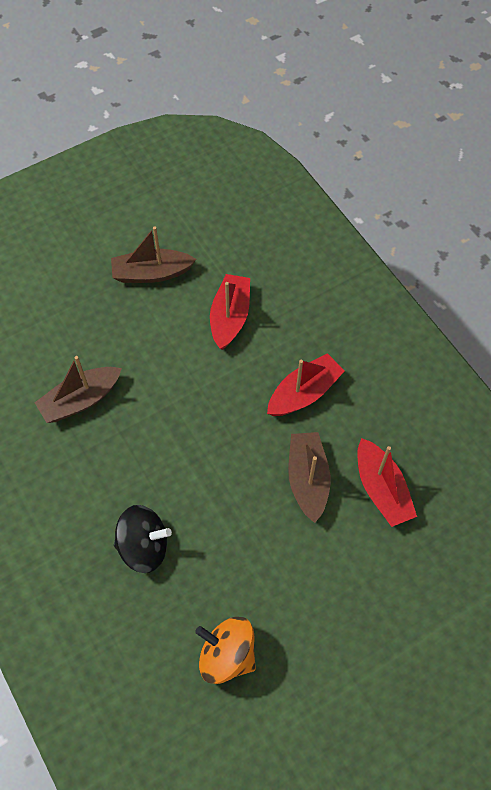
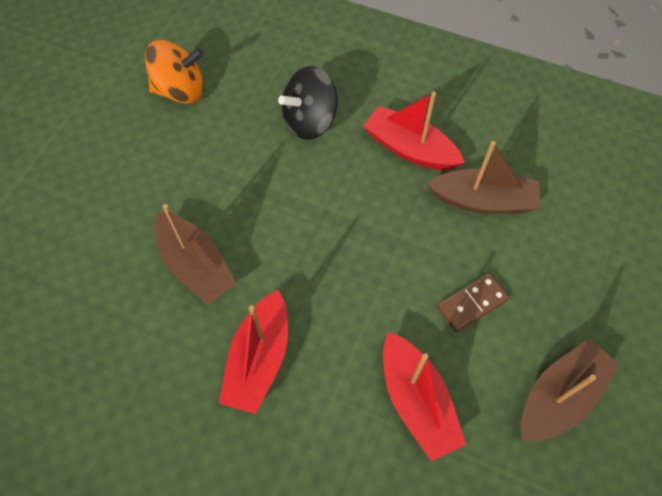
camera: 145 degrees right, 0 degrees up
brown boat [35,356,122,423] -> brown boat turned 75 degrees clockwise [427,141,540,213]
red boat [357,438,417,527] -> red boat moved to [363,92,465,170]
none -> brown domino [437,273,509,332]

